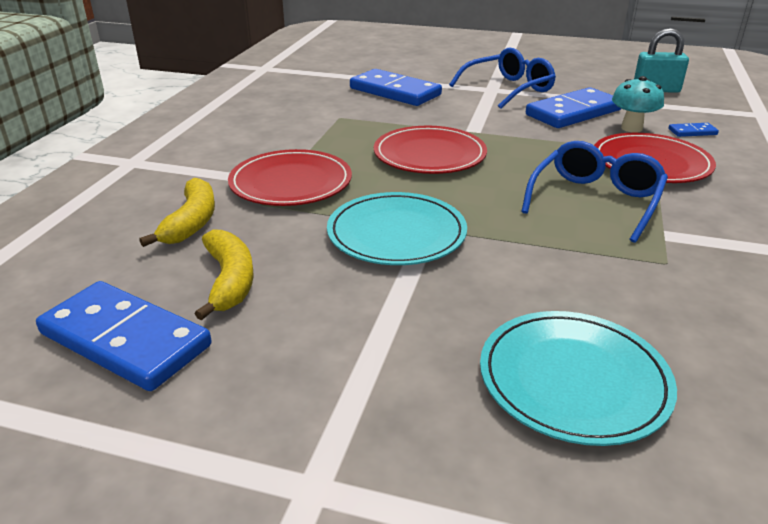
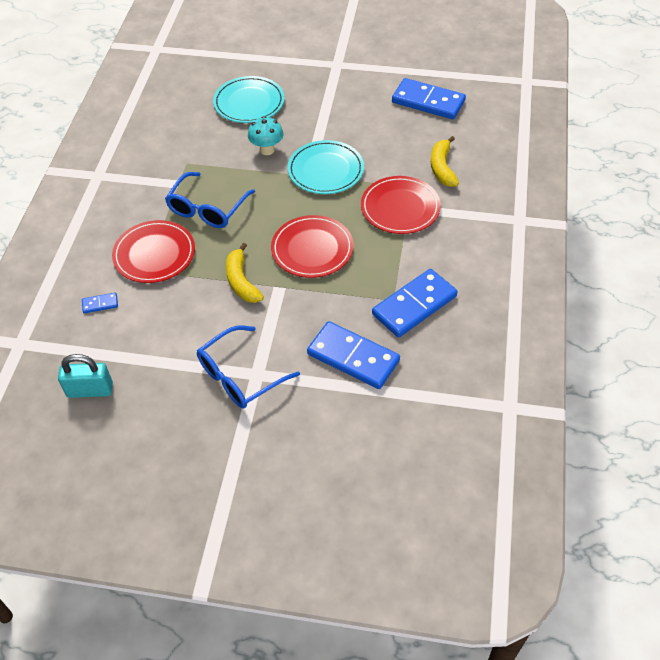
camera: 175 degrees right, 20 degrees up
yellow banana [195,230,254,320] -> yellow banana moved to [226,243,264,303]
blue domino [526,87,621,128] -> blue domino moved to [372,269,457,337]
turquoise mushroom [612,76,664,133] -> turquoise mushroom moved to [248,116,283,155]

